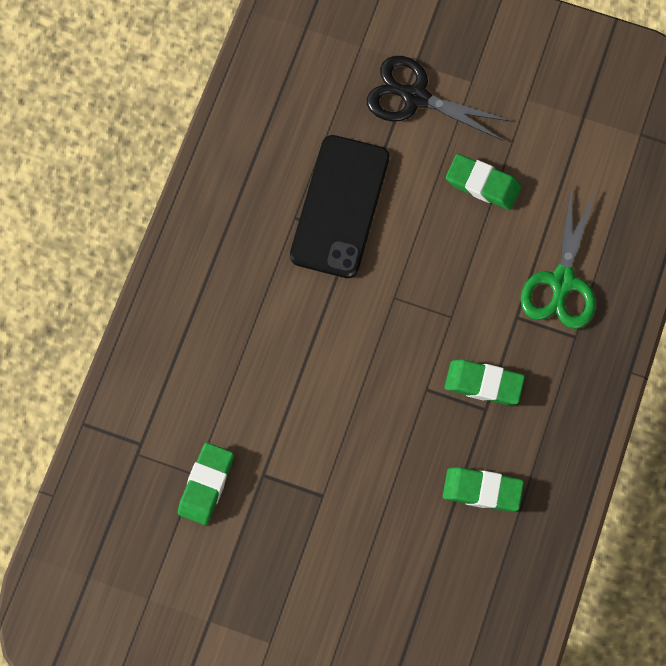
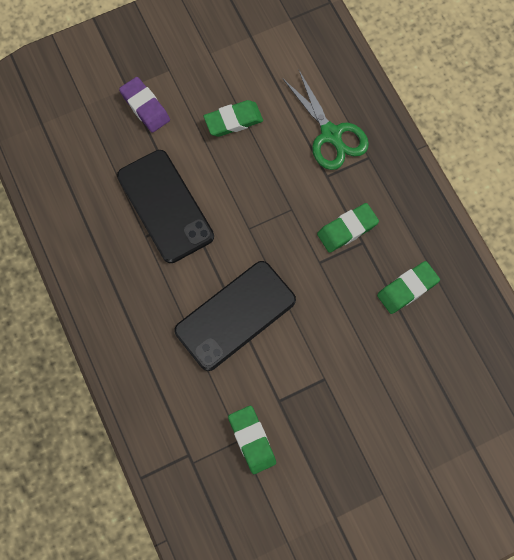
camera: 45 degrees left, 0 degrees up
black scissors [367,56,513,141] -> purple eraser [119,77,170,133]
none -> black phone [174,261,296,371]

